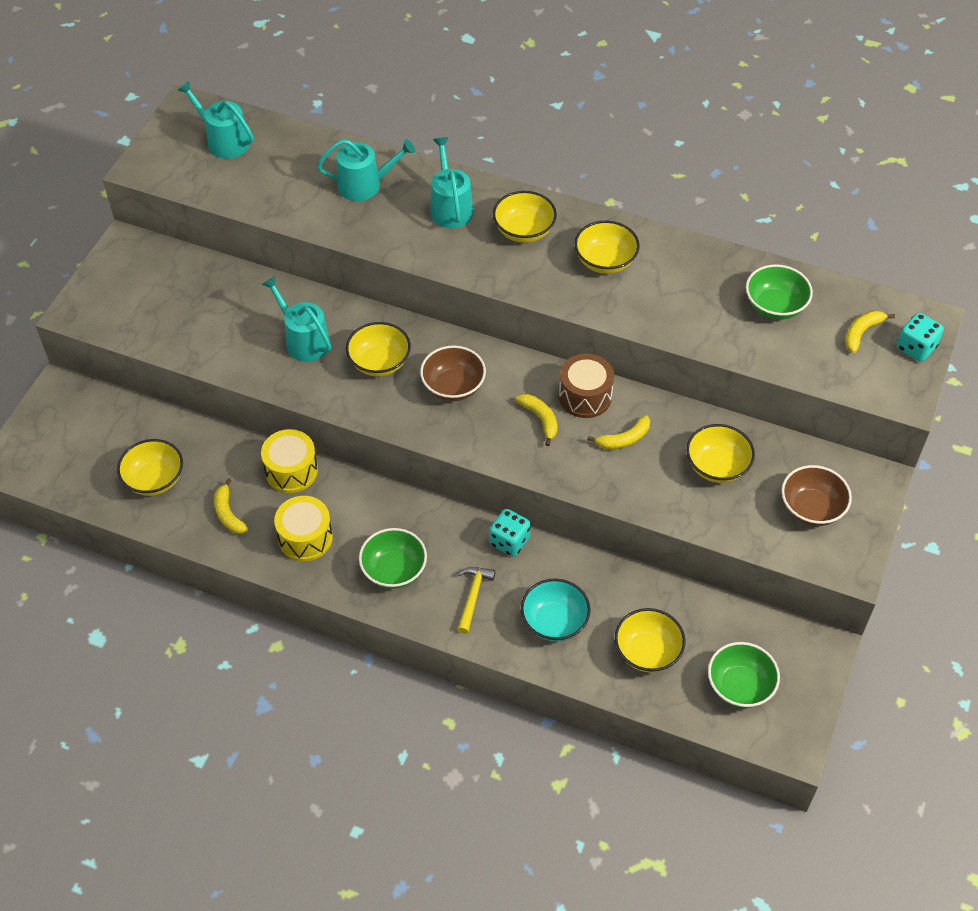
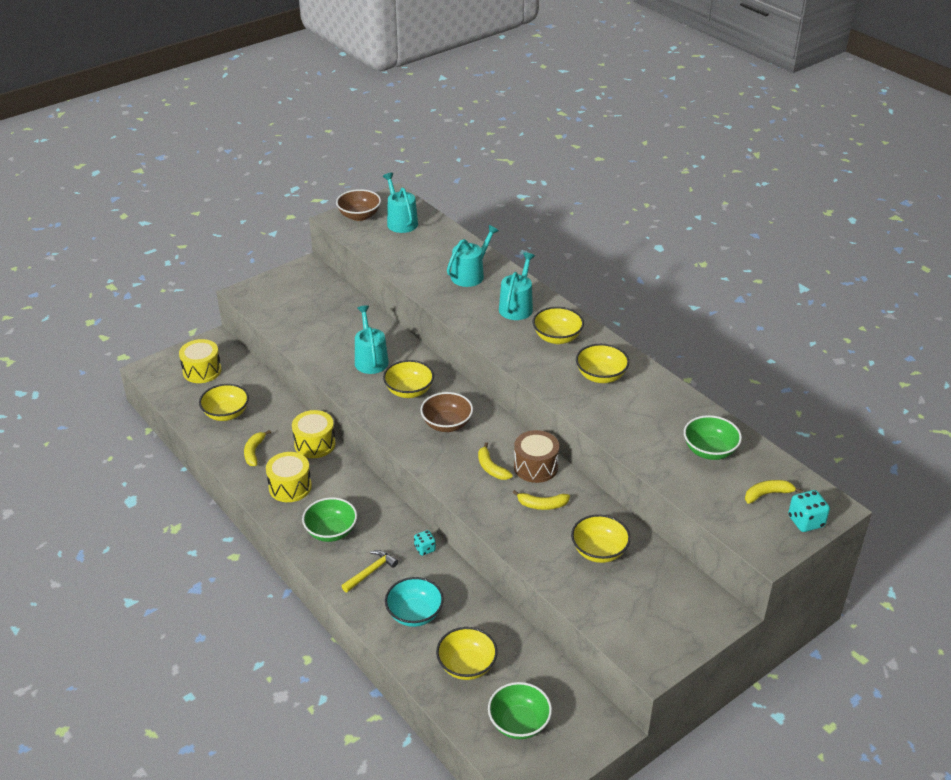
camera: 30 degrees right, 15 degrees down
turquoise watering can [317,139,415,201] -> turquoise watering can turned 75 degrees counterclockwise [447,225,499,287]
turquoise dice [489,509,531,557] -> turquoise dice [414,530,436,556], size x0.65
yellow banana [515,394,558,446] -> yellow banana turned 150 degrees clockwise [478,442,513,480]
brown bowl [781,465,852,526] -> brown bowl moved to [336,189,381,221]
none -> yellow drum [179,339,222,383]

